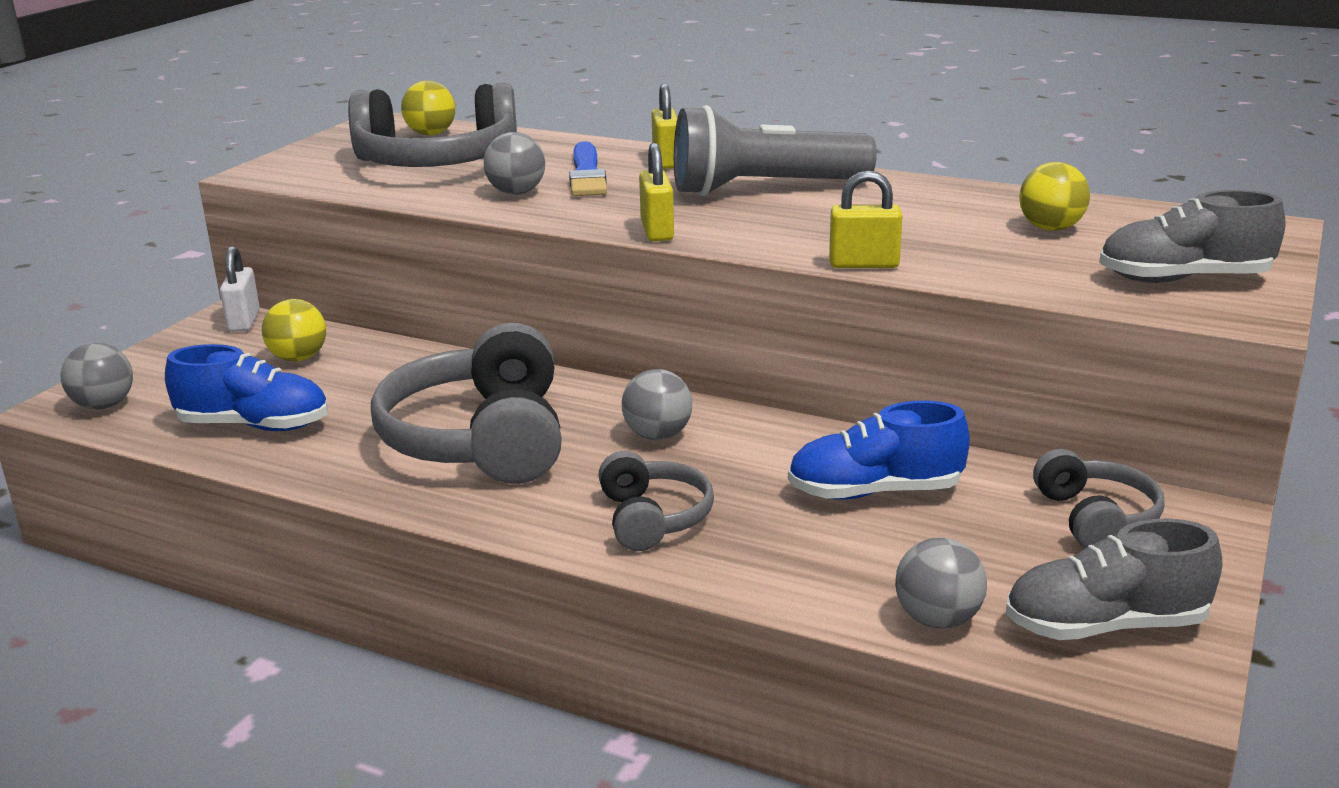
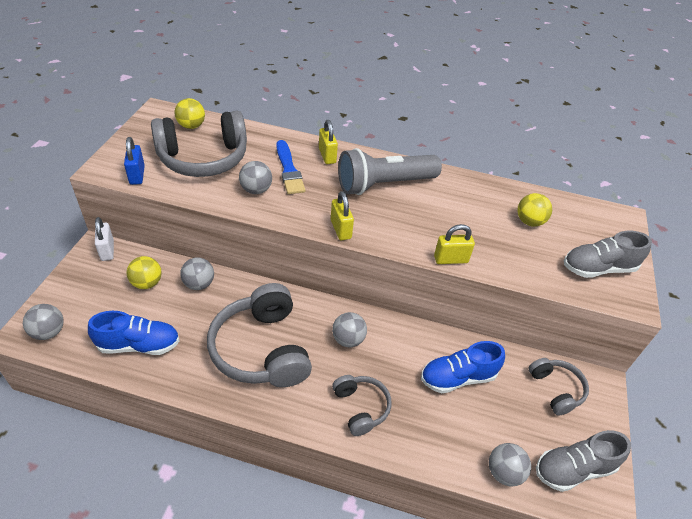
camera: 15 degrees left, 20 degrees up
none -> blue padlock [124,137,145,185]
none -> grey ball [180,257,214,290]

